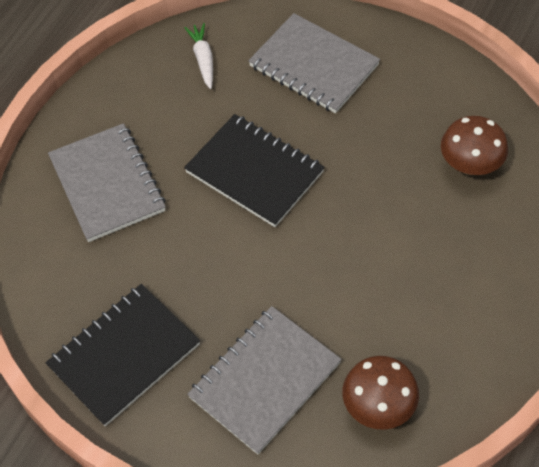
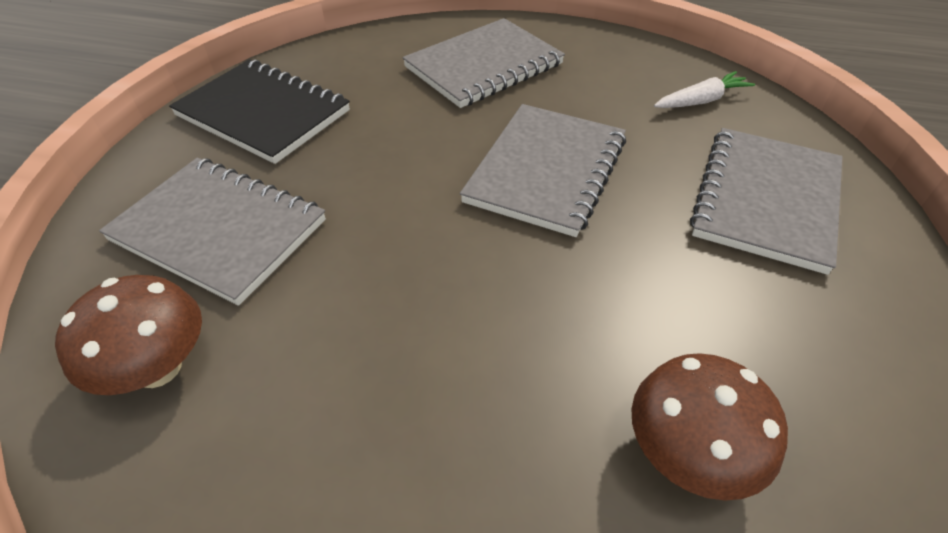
camera: 75 degrees right, 10 degrees down
black notebook [184,114,325,227] -> grey notebook [460,104,626,237]

